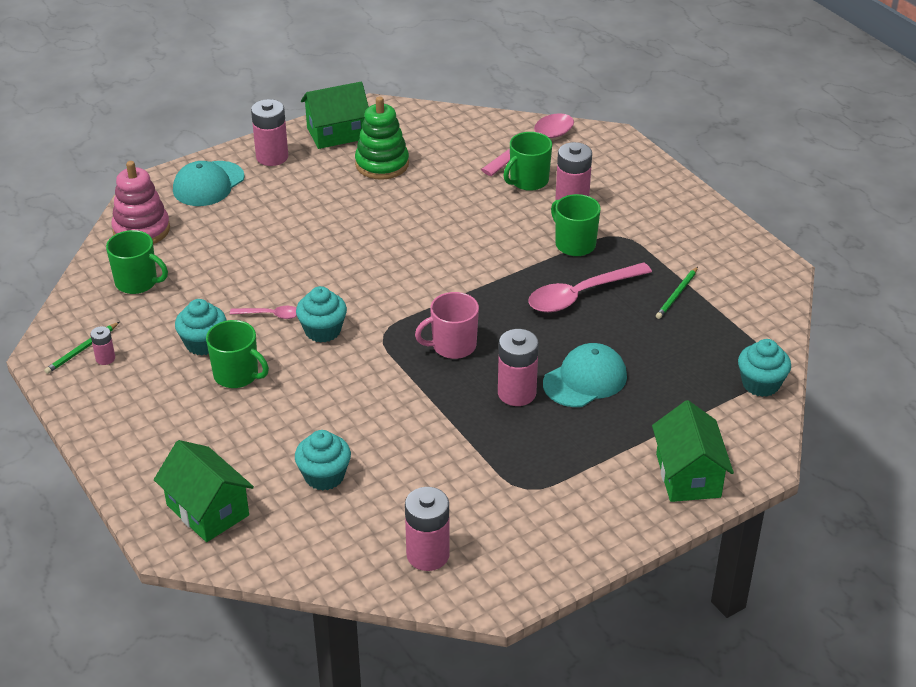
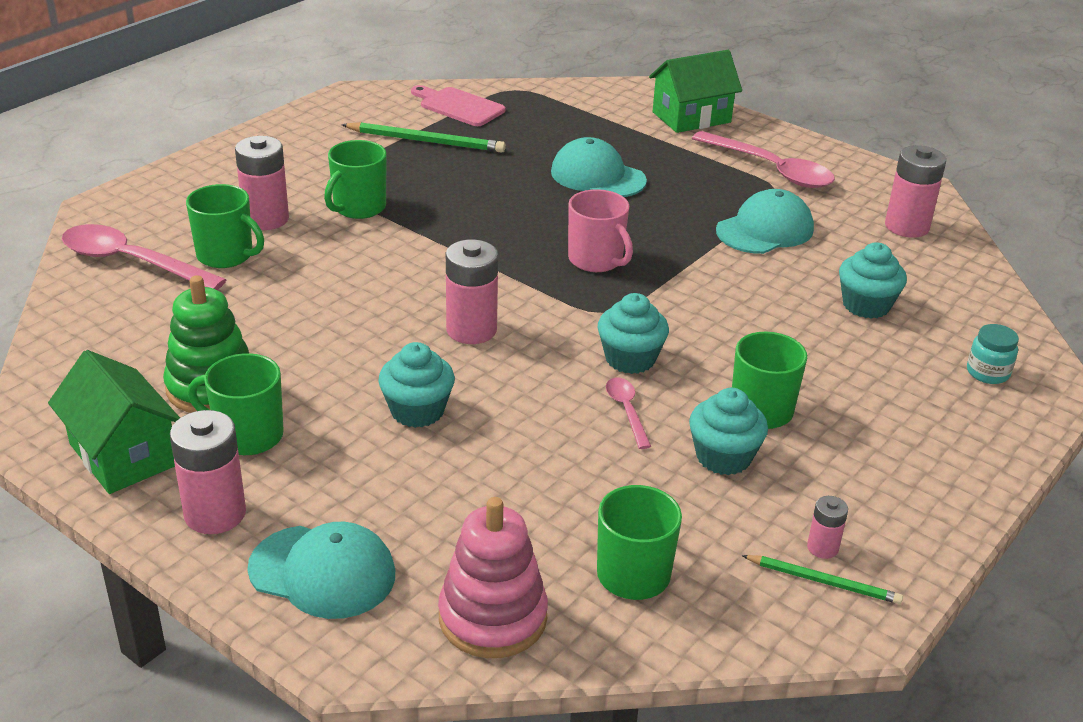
camera: 110 degrees left, 5 degrees down
green house [154,440,254,542] -> turquoise jar [967,324,1019,384]
pink battery [498,329,539,406] -> pink battery moved to [446,239,498,344]
pink spoon [528,262,652,312] -> pink spoon moved to [692,131,835,188]
green pencil [656,267,698,319] -> green pencil [342,122,506,153], size x1.63
turquoise cupcake [738,339,791,397] -> turquoise cupcake moved to [378,342,455,428]
none -> green mug [188,353,284,455]
none -> pink cutting board [411,85,505,126]
none -> turquoise cap [716,189,814,254]

